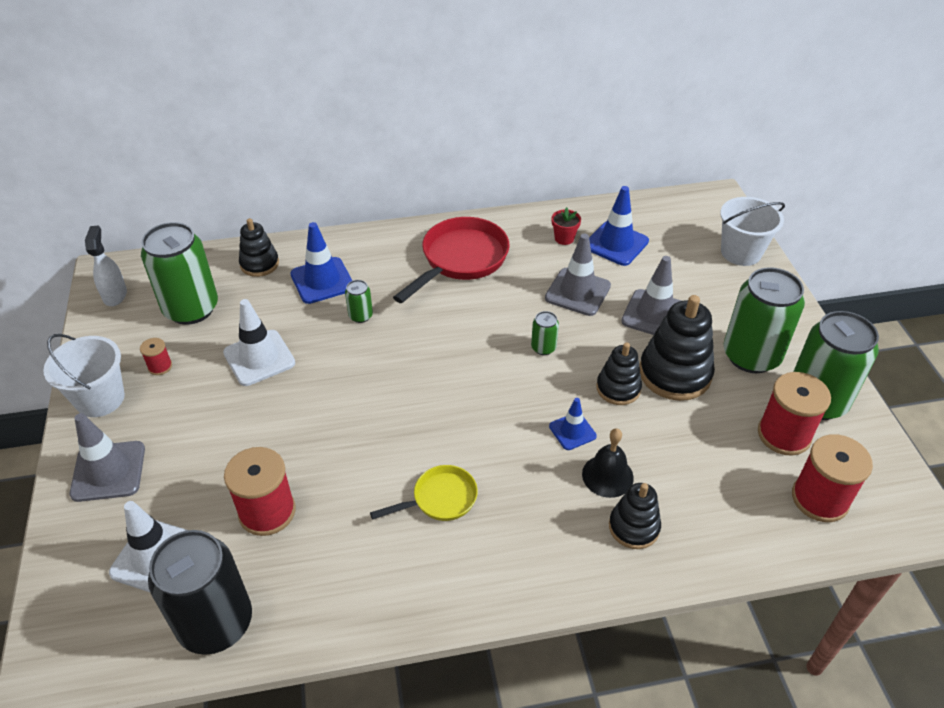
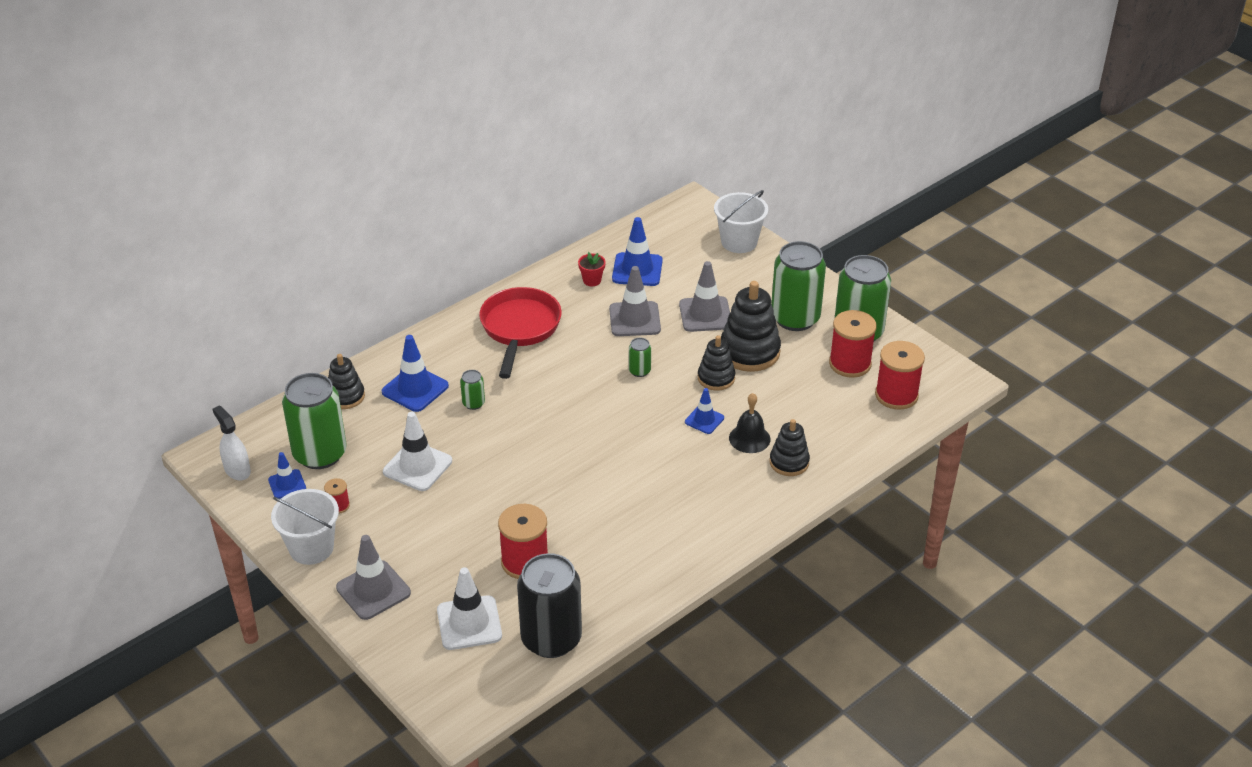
camera: 30 degrees left, 5 degrees down
yellow pan [370,465,478,521] -> none
none -> blue traffic cone [268,452,306,499]

